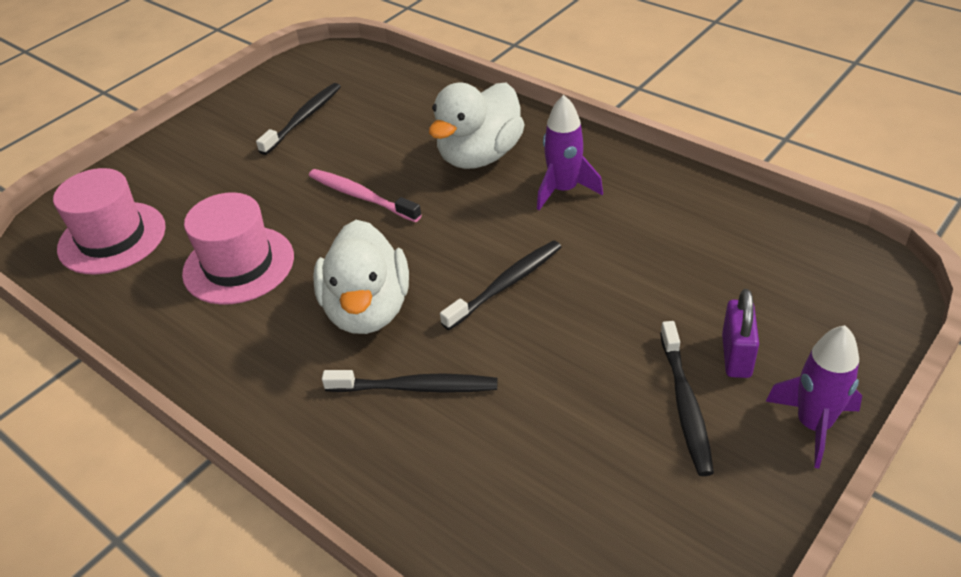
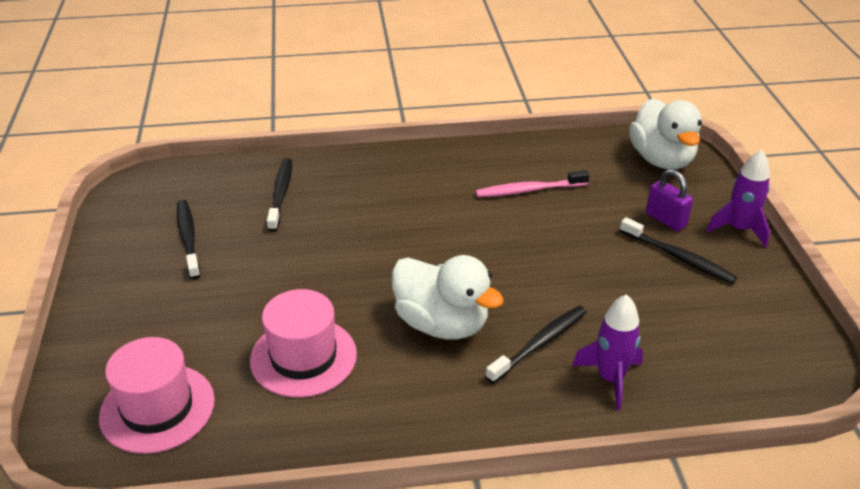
camera: 50 degrees left, 5 degrees down
pink toothbrush [309,169,422,222] -> pink toothbrush moved to [476,170,589,197]
white duck [429,82,525,169] -> white duck moved to [629,98,702,170]
black toothbrush [440,240,561,330] -> black toothbrush moved to [267,158,292,232]
purple rocket [537,95,603,210] -> purple rocket moved to [572,294,643,410]

